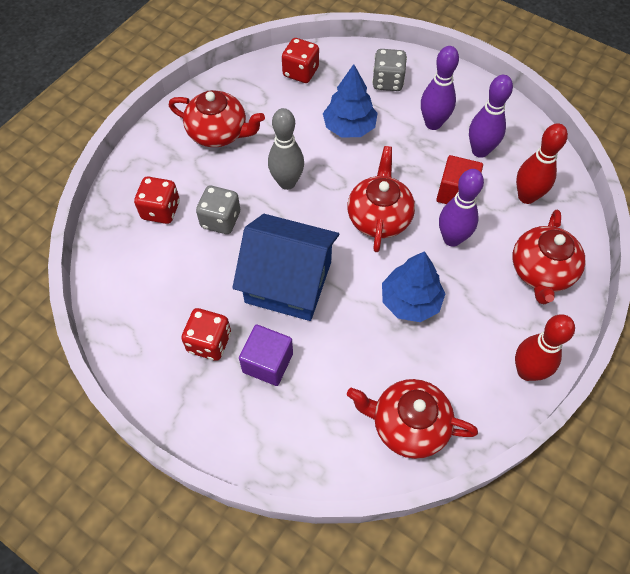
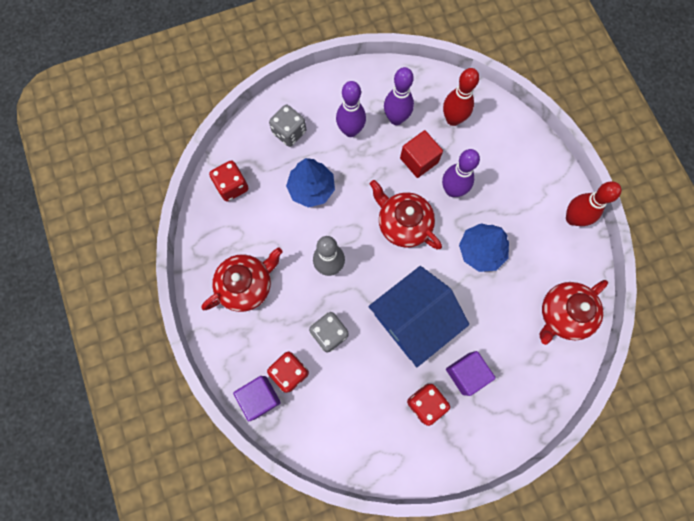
camera: 55 degrees left, 15 degrees up
red teapot [512,210,585,304] -> none
none -> purple cube [233,376,281,421]

